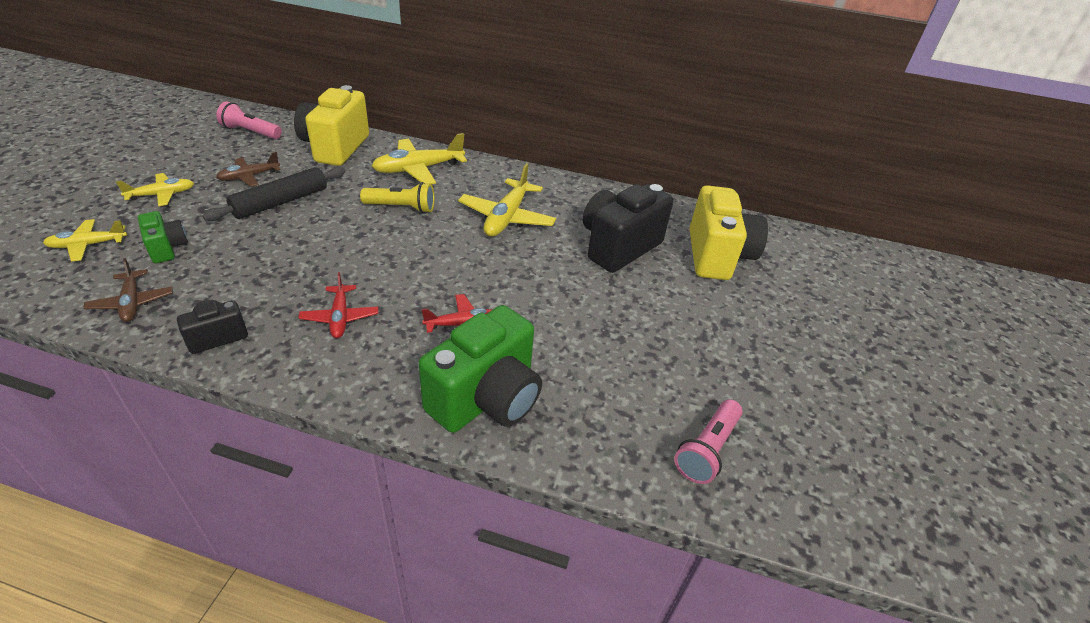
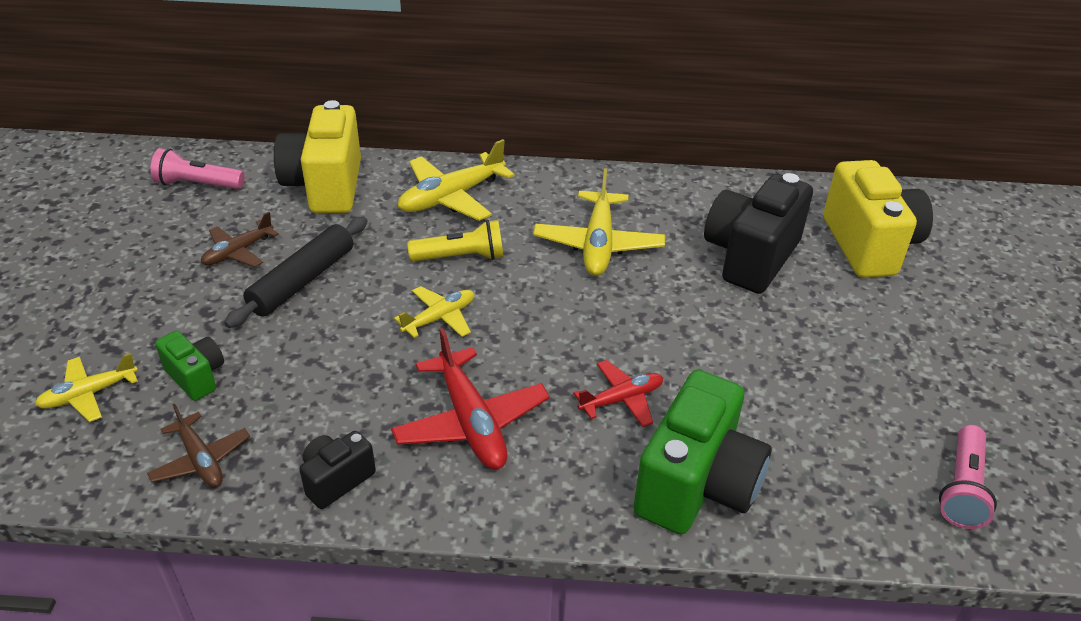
camera: 10 degrees left, 0 degrees up
yellow plane [116,173,194,206] -> yellow plane moved to [394,286,474,338]
red plane [299,272,378,338] -> red plane [391,328,550,470], size x1.66

